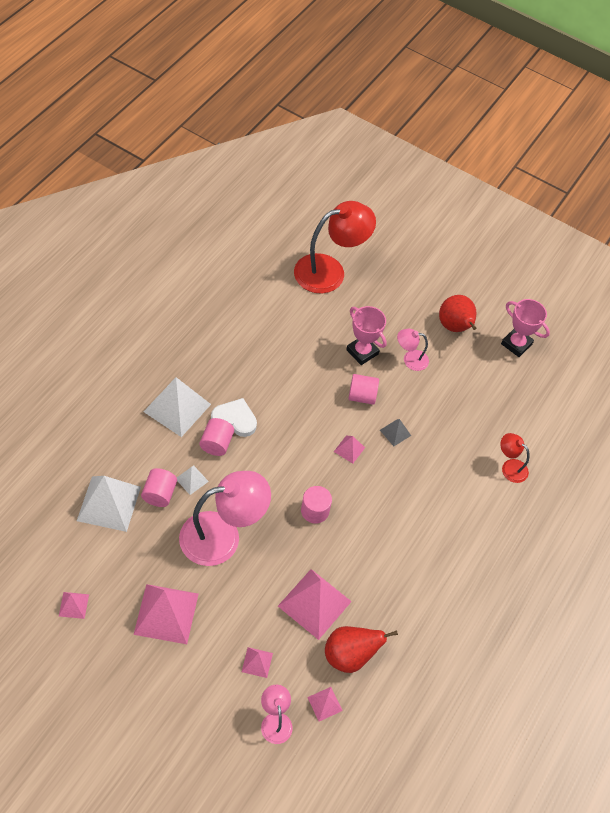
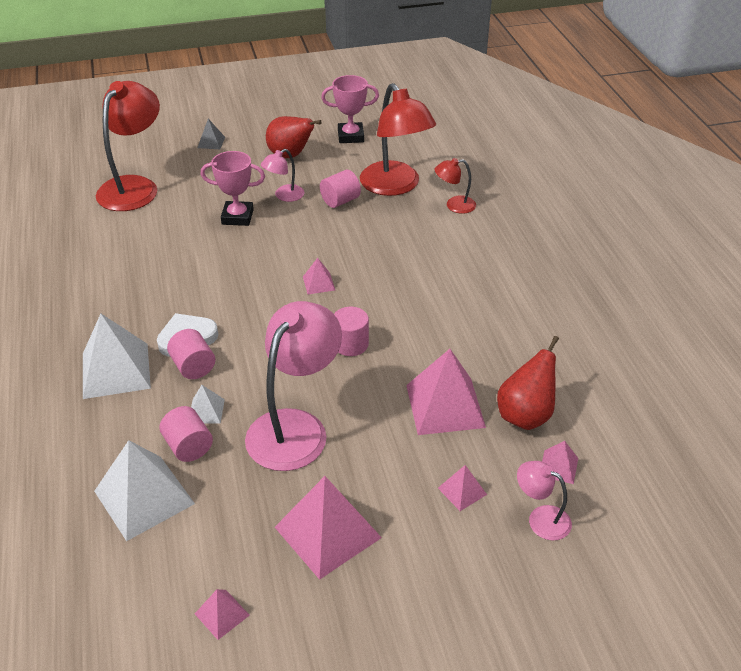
camera: 40 degrees left, 15 degrees down
pink cylinder [349,374,379,405] -> pink cylinder moved to [320,170,361,208]
grey pyramid [380,419,411,446] -> grey pyramid moved to [197,119,225,149]
none -> red lamp [360,83,436,196]

